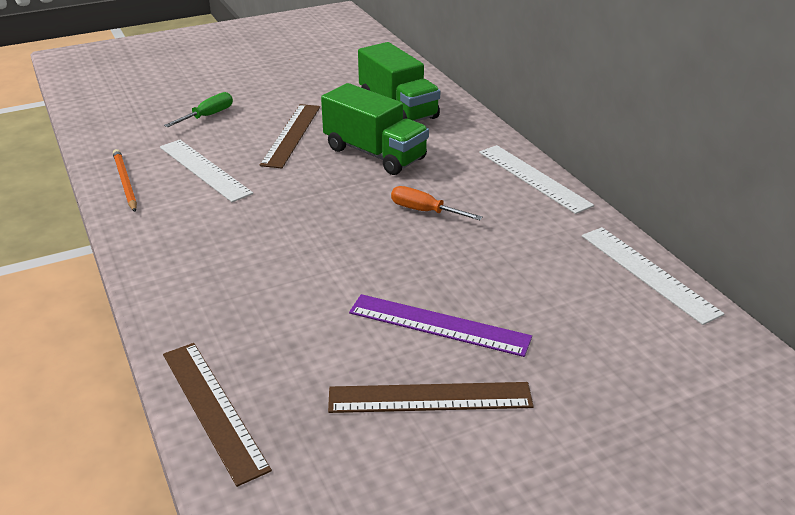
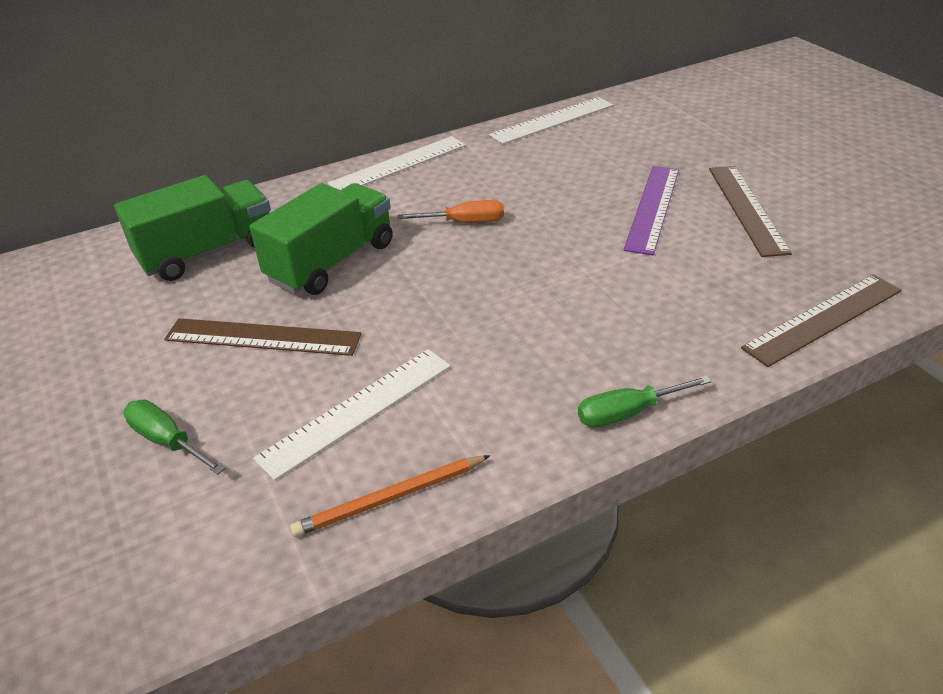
camera: 90 degrees left, 5 degrees up
orange screwdriver [391,186,483,220] -> orange screwdriver turned 120 degrees counterclockwise [398,200,504,223]
none -> green screwdriver [578,376,711,427]

